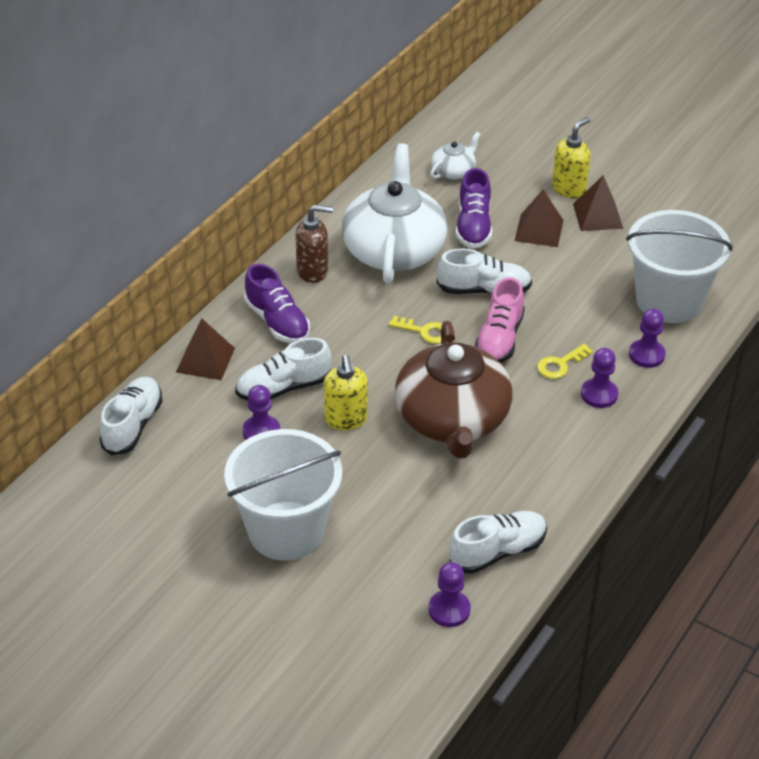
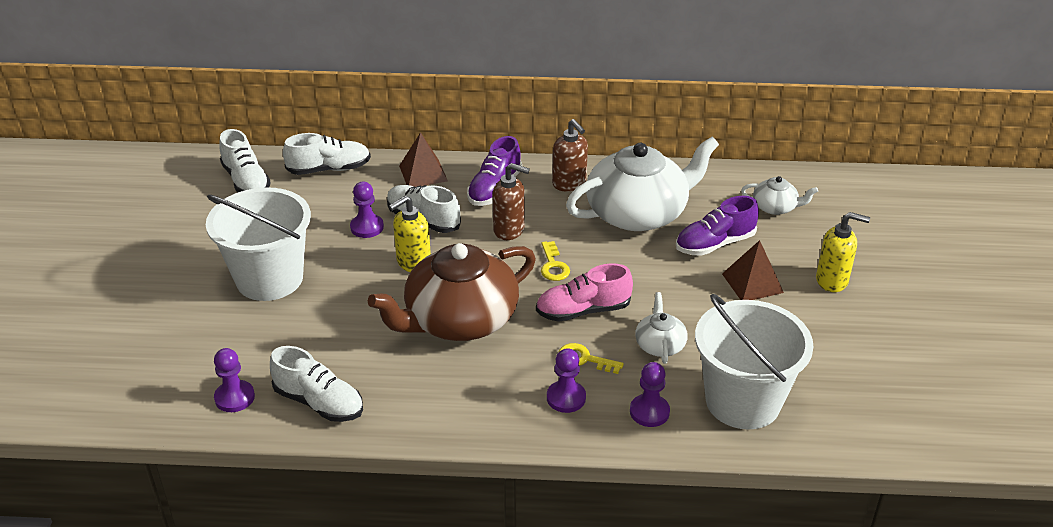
camera: 60 degrees right, 5 degrees down
white shoe [437,248,532,294] -> white shoe moved to [219,129,271,193]
brown pyramid [573,175,623,231] -> none
none -> brown soap dispenser [493,163,530,240]
none -> white teapot [635,292,688,364]

